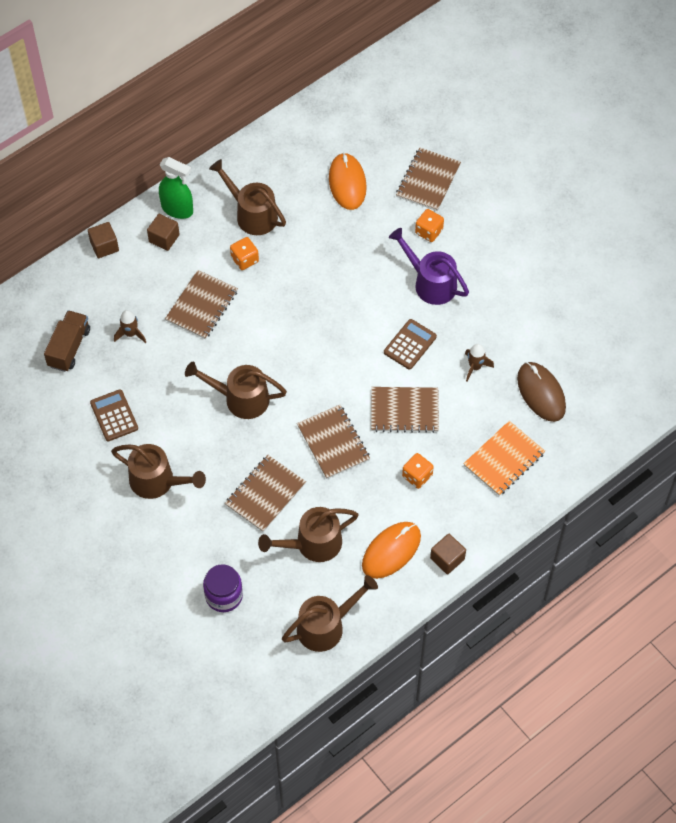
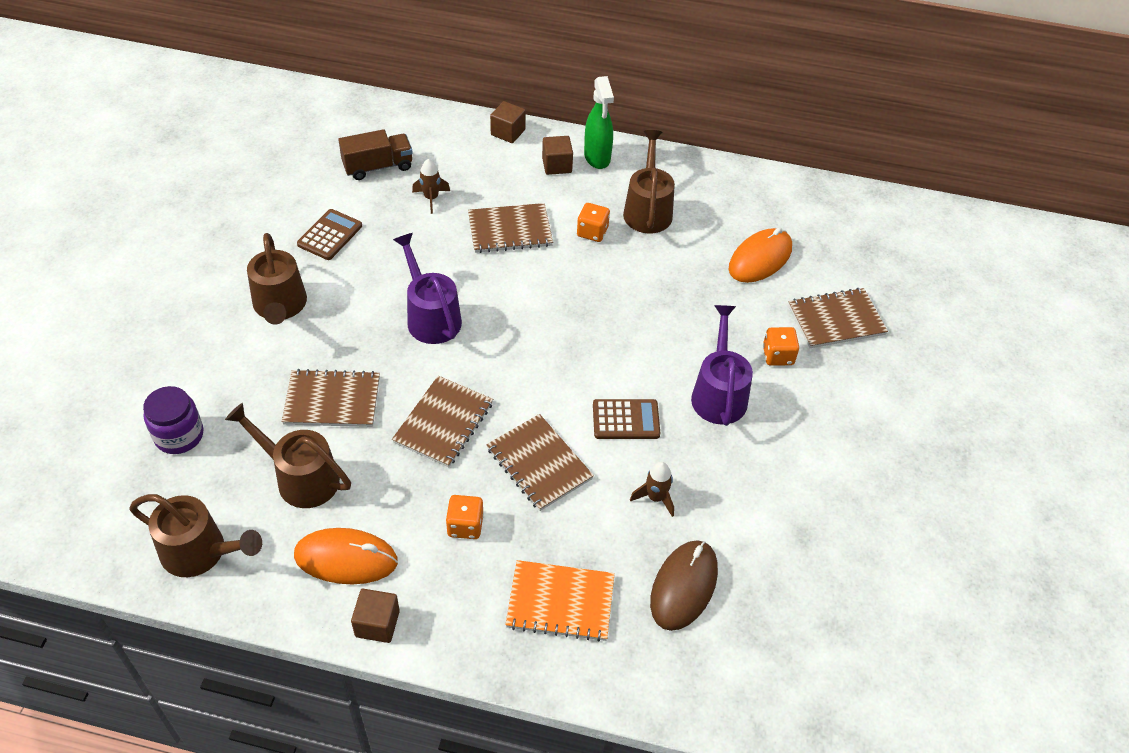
camera: 50 degrees right, 10 degrees down
brown watering can [185,362,287,419] -> purple watering can [393,233,462,344]

